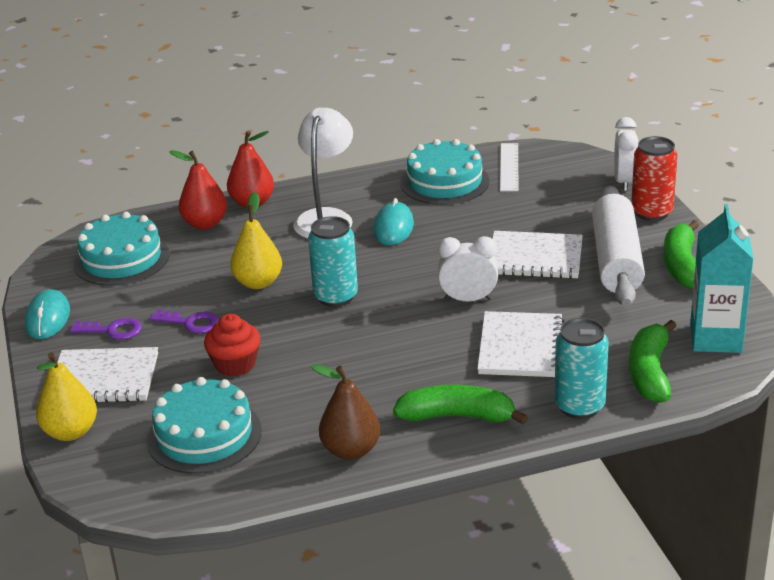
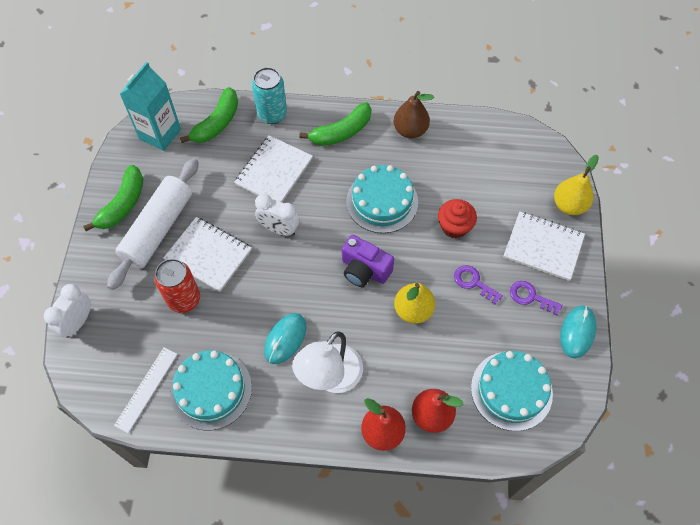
camera: 160 degrees left, 30 degrees up
turquoise cake [147,377,262,474] -> turquoise cake moved to [346,165,418,233]
turquoise can [308,216,358,307] -> purple camera [342,235,394,287]
green banana [393,385,528,425] -> green banana turned 60 degrees counterclockwise [299,102,371,146]
red can [631,136,677,221] -> red can moved to [154,259,200,313]

